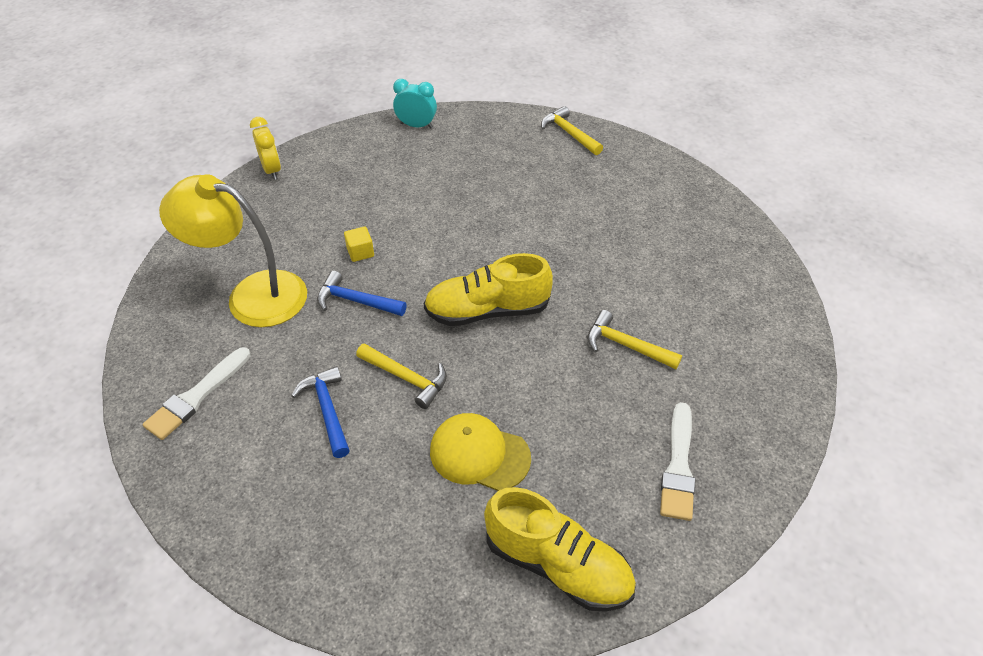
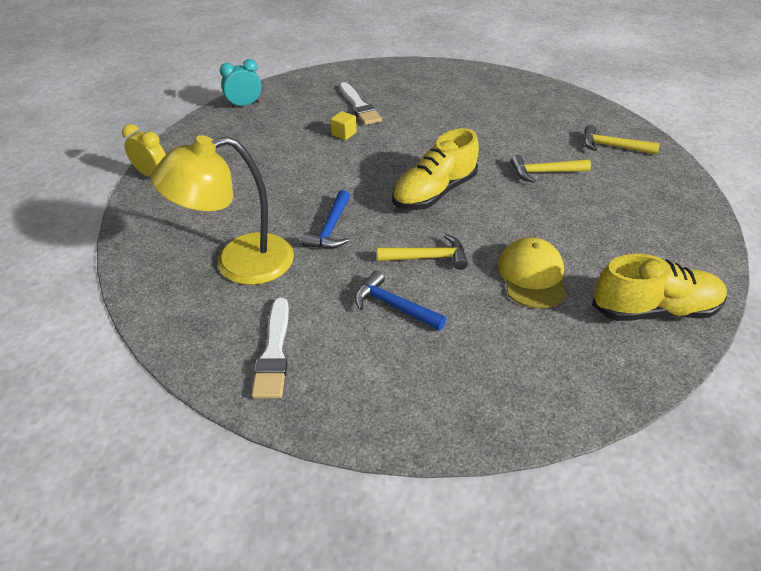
camera: 35 degrees left, 5 degrees down
blue hammer [317,271,407,316] -> blue hammer turned 60 degrees counterclockwise [301,190,350,249]
yellow cube [344,226,374,262] -> yellow cube moved to [330,111,357,140]
yellow cap [430,413,531,491] -> yellow cap turned 105 degrees clockwise [498,237,566,309]
yellow hammer [541,106,603,155] -> yellow hammer moved to [584,125,660,155]
white brush [660,402,695,521] -> white brush moved to [339,82,382,125]

